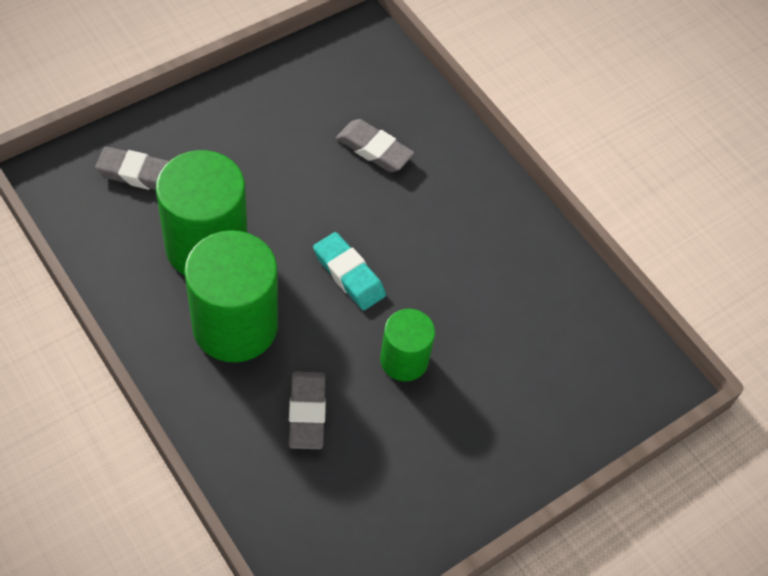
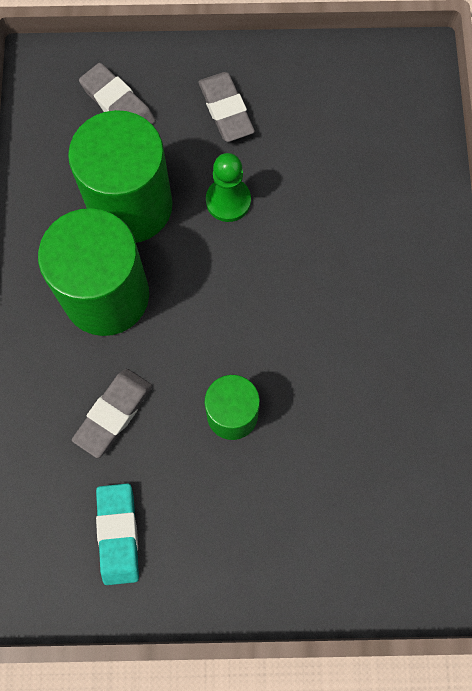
camera: 40 degrees right, 15 degrees up
turquoise eraser [313,232,386,310] -> turquoise eraser moved to [96,483,139,585]
grey eraser [336,119,415,172] -> grey eraser moved to [198,72,255,142]
none -> green pawn [206,153,251,222]

